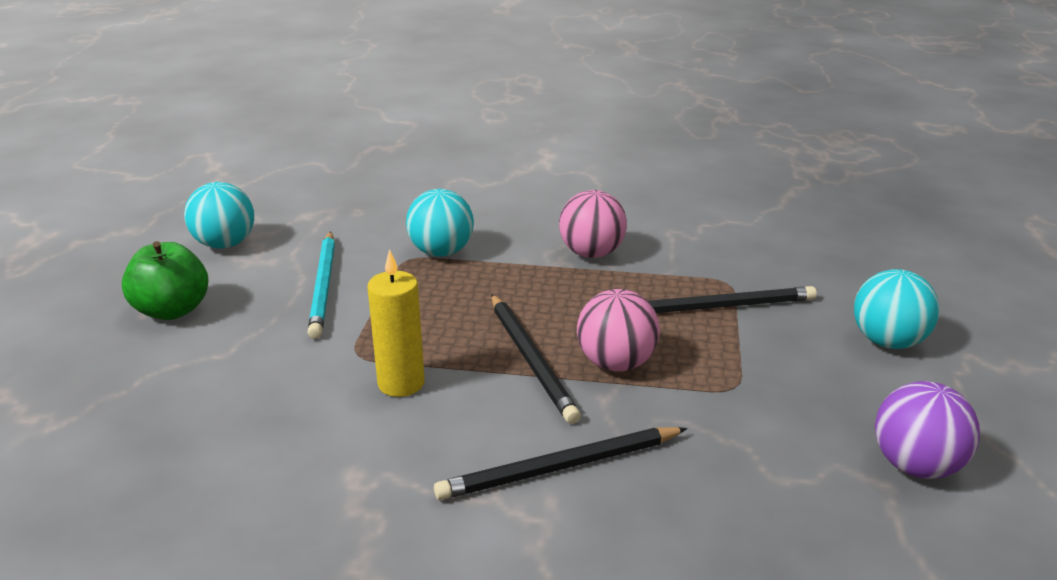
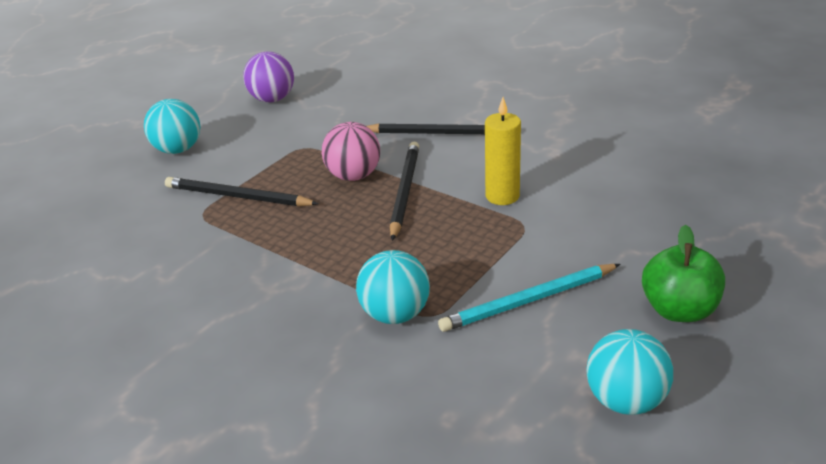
camera: 150 degrees left, 5 degrees up
turquoise pencil [307,231,335,339] -> turquoise pencil turned 135 degrees counterclockwise [438,264,620,332]
pink ball [559,190,627,258] -> none

